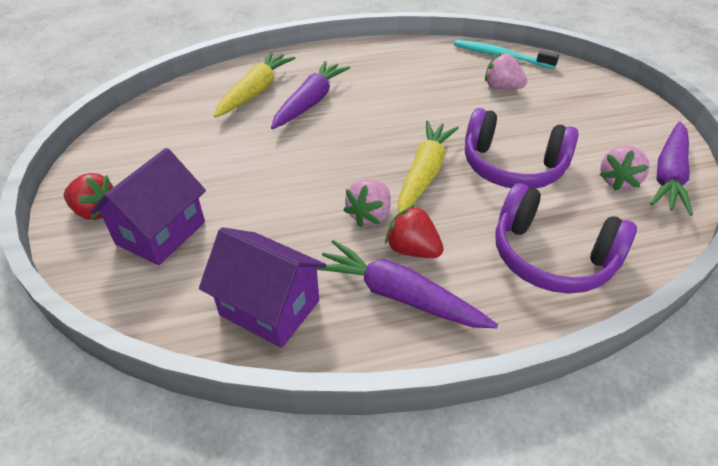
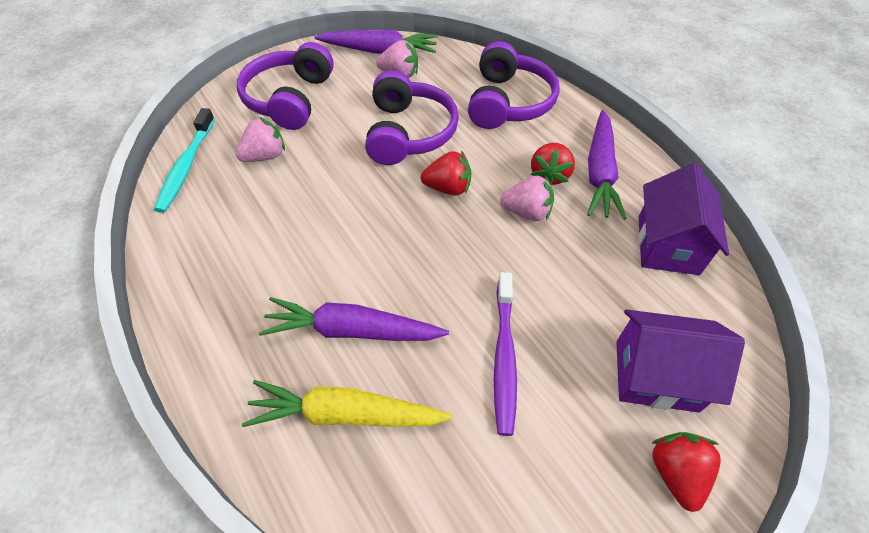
camera: 110 degrees left, 10 degrees up
yellow carrot [398,120,459,213] -> red strawberry [420,151,471,196]
pink strawberry [485,53,527,89] -> pink strawberry turned 135 degrees counterclockwise [236,117,285,162]
none -> purple headphones [237,42,334,130]
none -> purple toothbrush [494,272,517,436]

